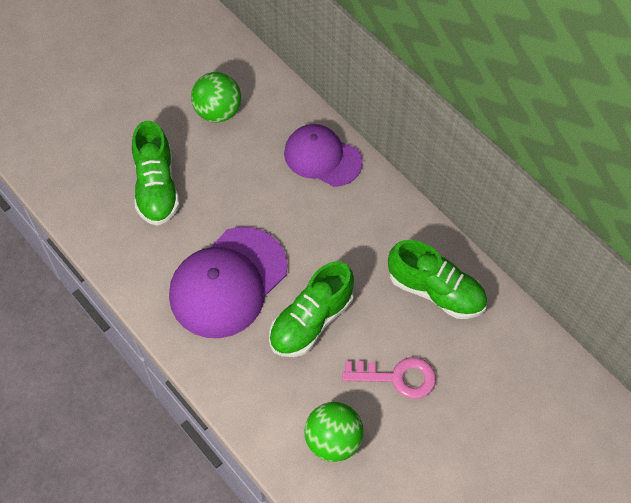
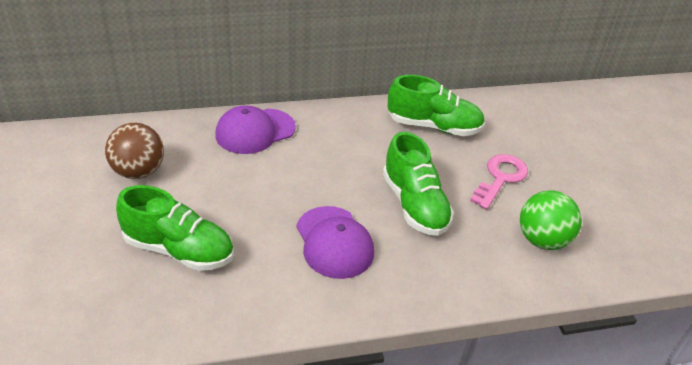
camera: 65 degrees left, 20 degrees down
purple cap [169,227,287,338] -> purple cap [296,206,374,279], size x0.66
green ball [191,72,241,123] -> brown ball [105,123,164,179]
green shoe [388,240,487,319] -> green shoe turned 45 degrees clockwise [388,75,485,136]

